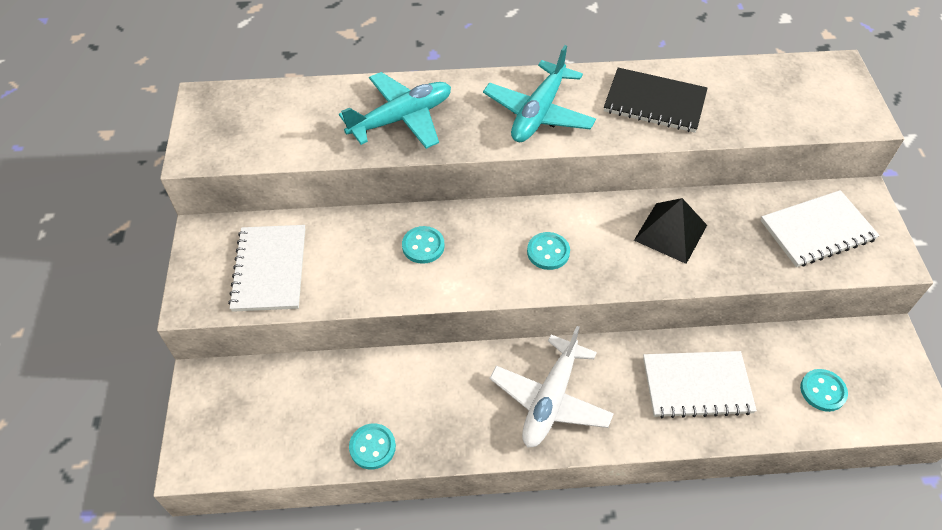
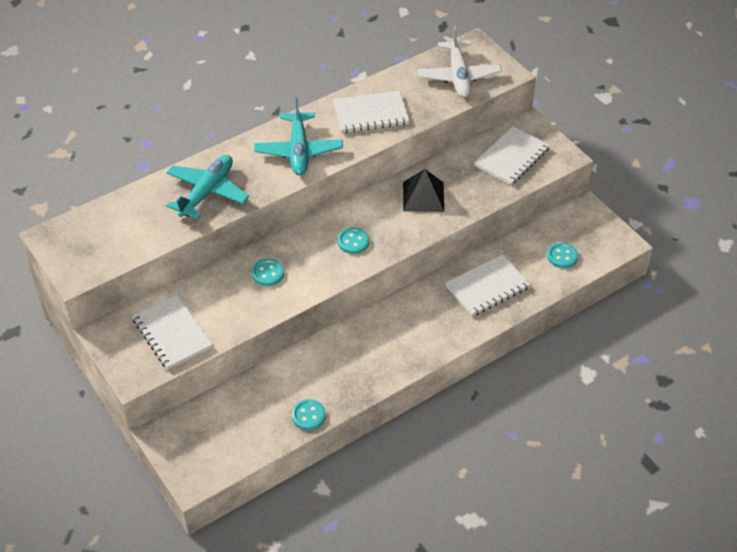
camera: 30 degrees left, 5 degrees down
white plane [490,326,614,448] -> white plane moved to [418,26,502,98]
black notebook [604,68,707,133] -> white notebook [333,91,409,133]

